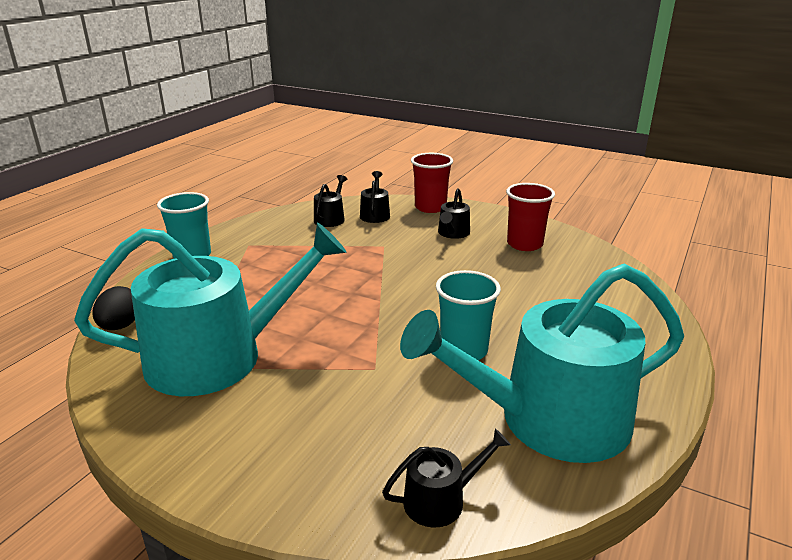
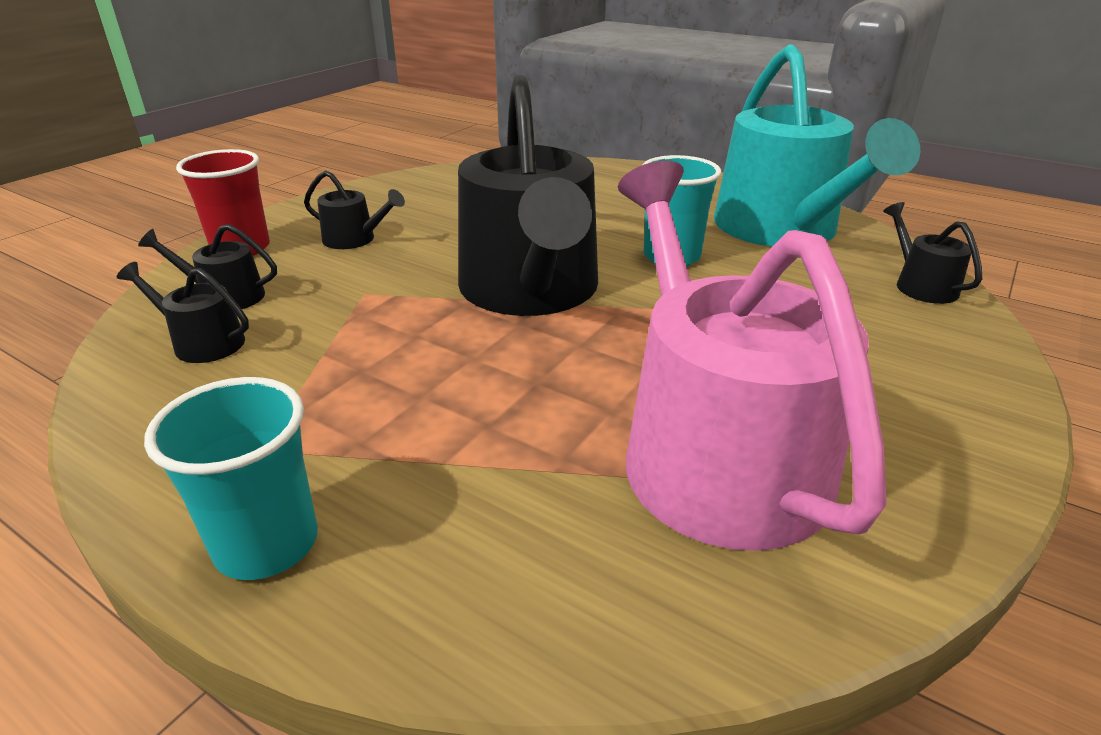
camera: 85 degrees left, 5 degrees up
turquoise watering can [74,223,346,396] -> pink watering can [618,161,887,551]
black egg [92,286,135,330] -> none
red cup [506,183,555,251] -> none
none -> black watering can [458,75,598,316]

